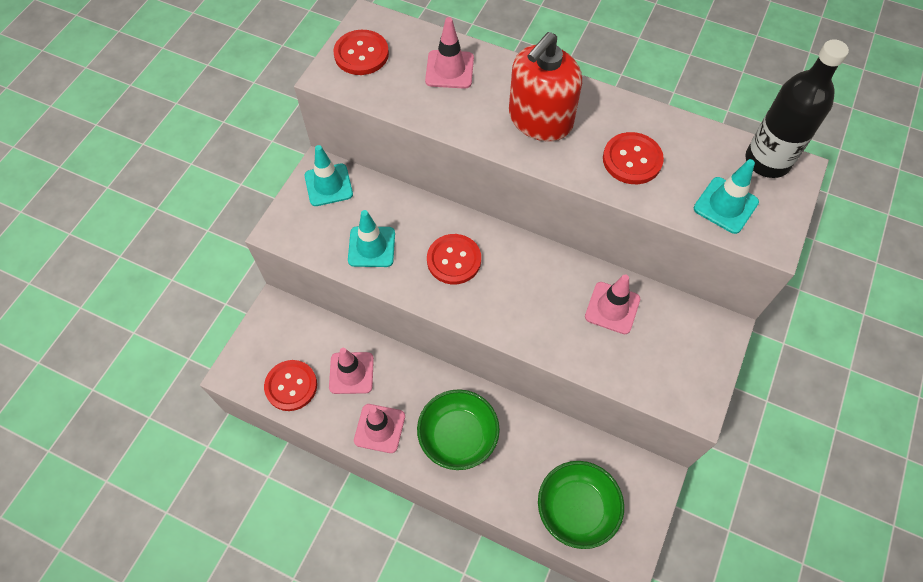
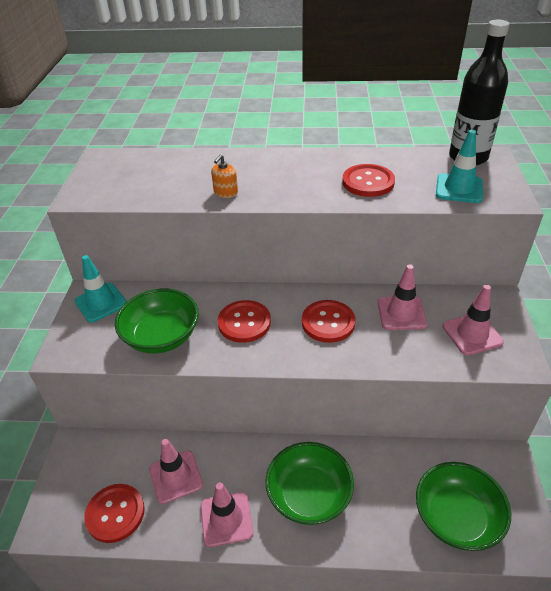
camera: 20 degrees left, 20 degrees down
red button [333,30,389,75] -> red button moved to [302,300,355,343]
turquoise traffic cone [348,210,395,267] -> green bowl [115,289,199,354]
pink traffic cone [425,17,474,89] -> pink traffic cone moved to [443,285,504,355]
red soap dispenser [509,32,582,141] -> none
none -> orange soap dispenser [211,154,238,198]

